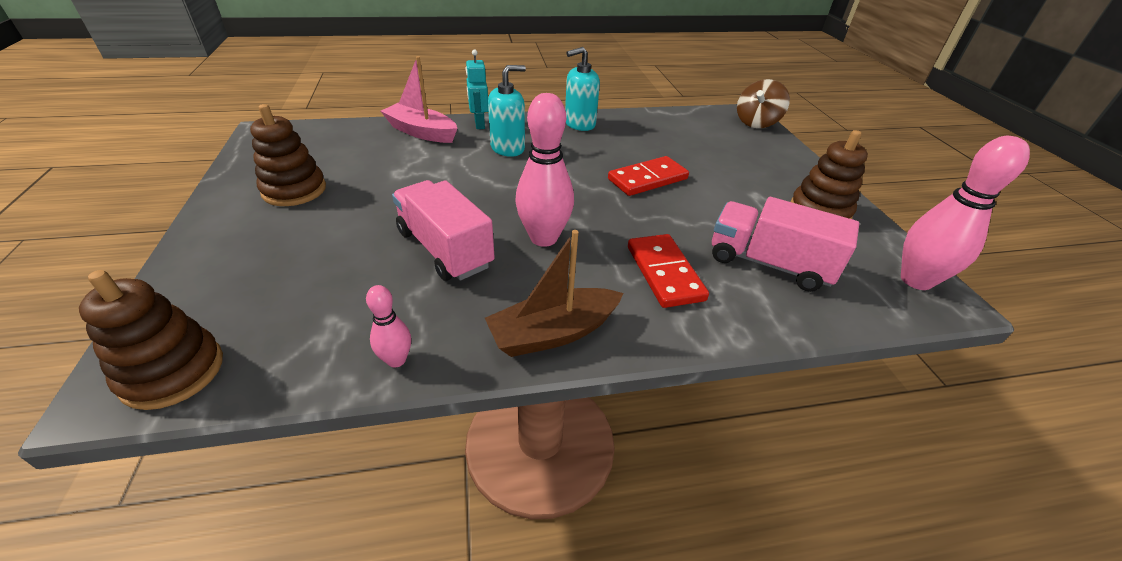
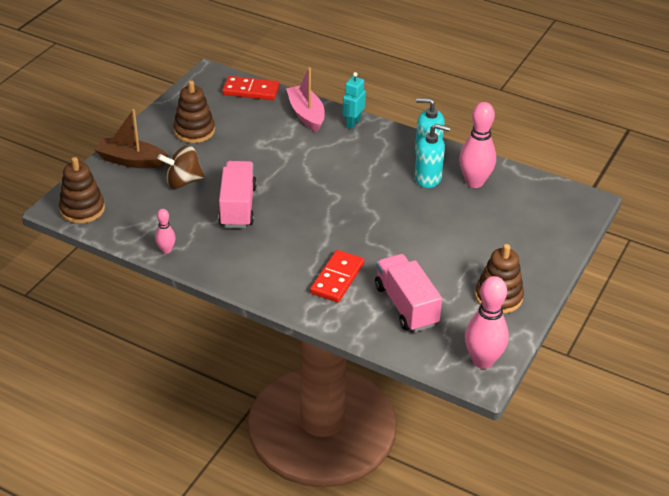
camera: 40 degrees right, 0 degrees up
brown boat [485,230,623,357] -> brown boat moved to [95,109,169,168]
turquoise soap dispenser [488,65,526,157] -> turquoise soap dispenser moved to [415,124,450,188]
pink bowling pin [515,93,574,247] -> pink bowling pin moved to [459,102,496,188]
red domino [608,156,689,196] -> red domino moved to [222,76,279,100]
brown spinning top [737,79,790,128] -> brown spinning top moved to [158,145,205,189]

